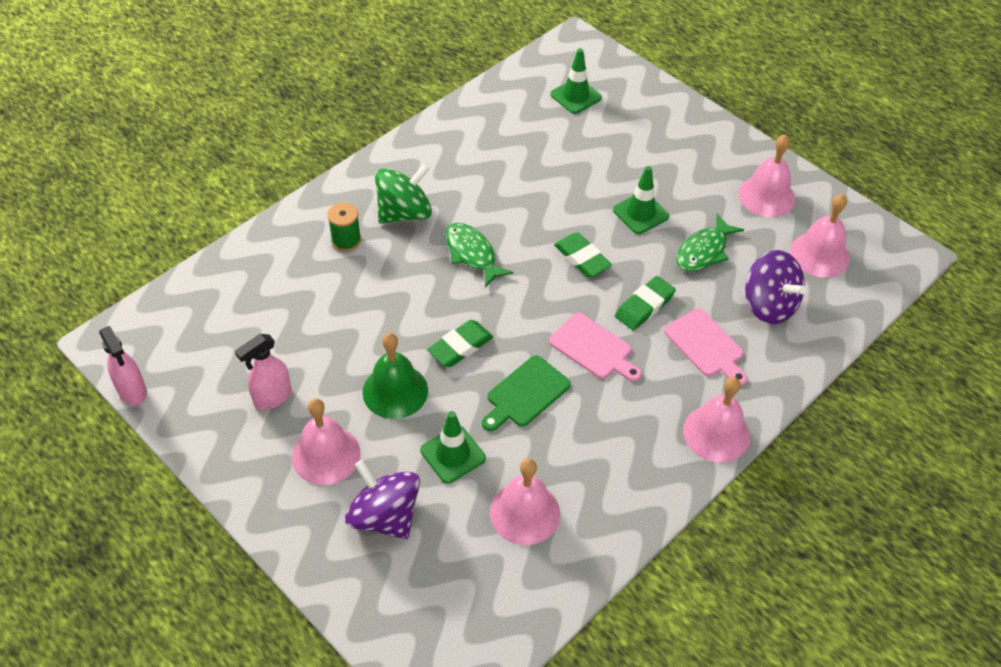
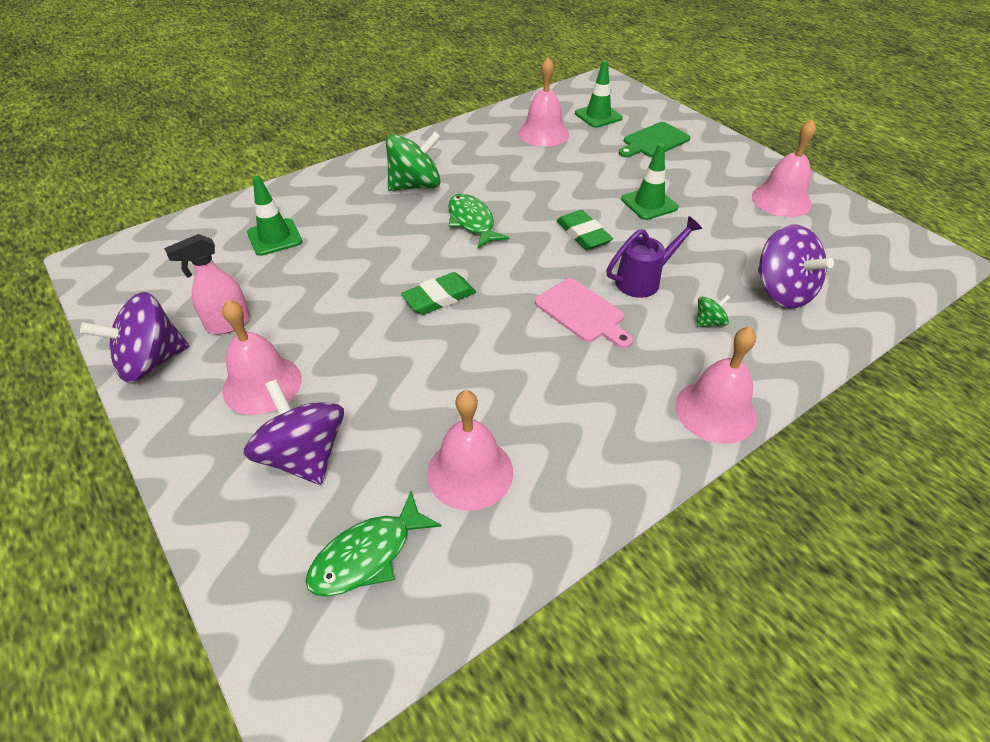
camera: 10 degrees right, 5 degrees down
pink spray bottle [99,326,147,405] -> none
green spool [327,203,361,252] -> none
green bell [363,333,428,419] -> none
green traffic cone [420,411,486,484] -> green traffic cone moved to [247,176,302,256]
green cutting board [482,355,571,431] -> green cutting board moved to [619,122,690,157]
green eraser [615,276,676,330] -> purple watering can [606,216,702,298]
pink cutting board [664,309,748,386] -> green spinning top [697,295,731,327]
green fish [676,214,744,272] -> green fish moved to [305,491,442,597]
pink bell [790,194,850,277] -> pink bell moved to [518,57,569,147]
none -> purple spinning top [80,292,189,383]

